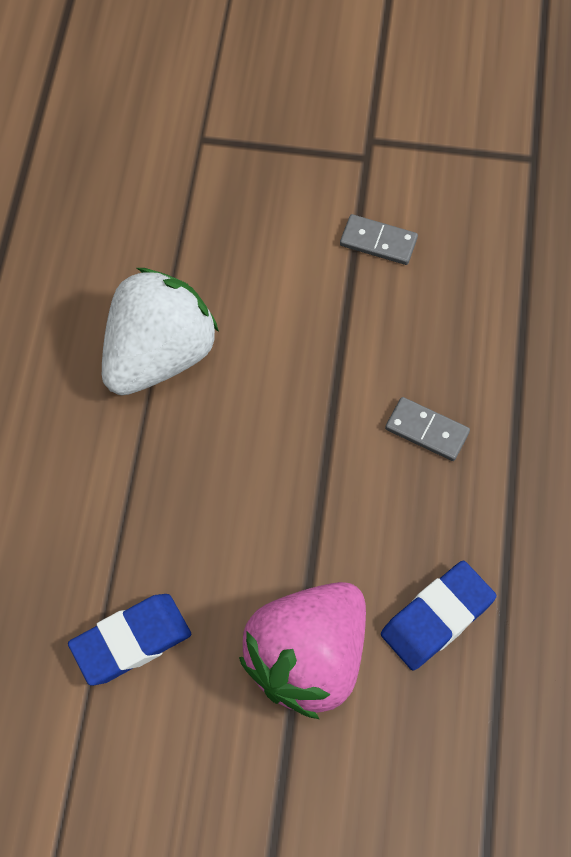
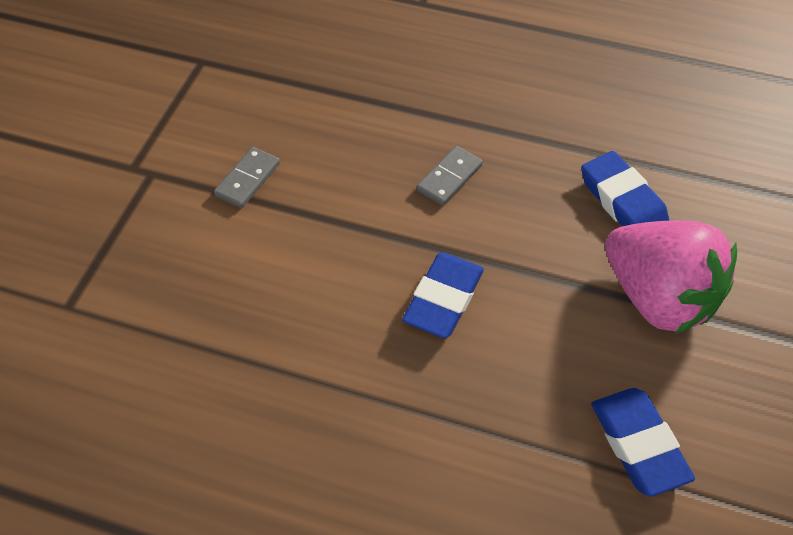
camera: 80 degrees left, 10 degrees down
white strawberry [102,268,219,395] -> none
none -> blue eraser [402,253,484,338]

